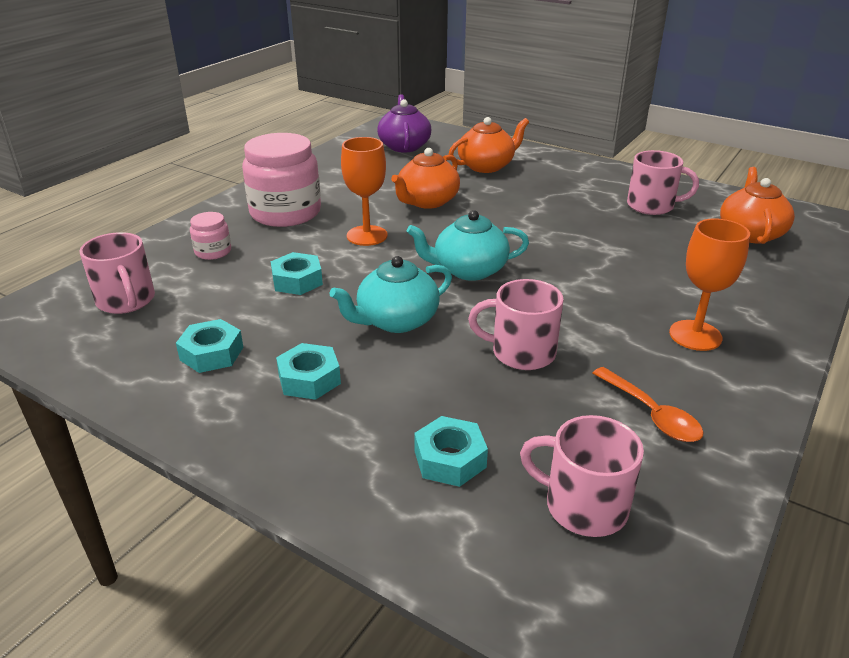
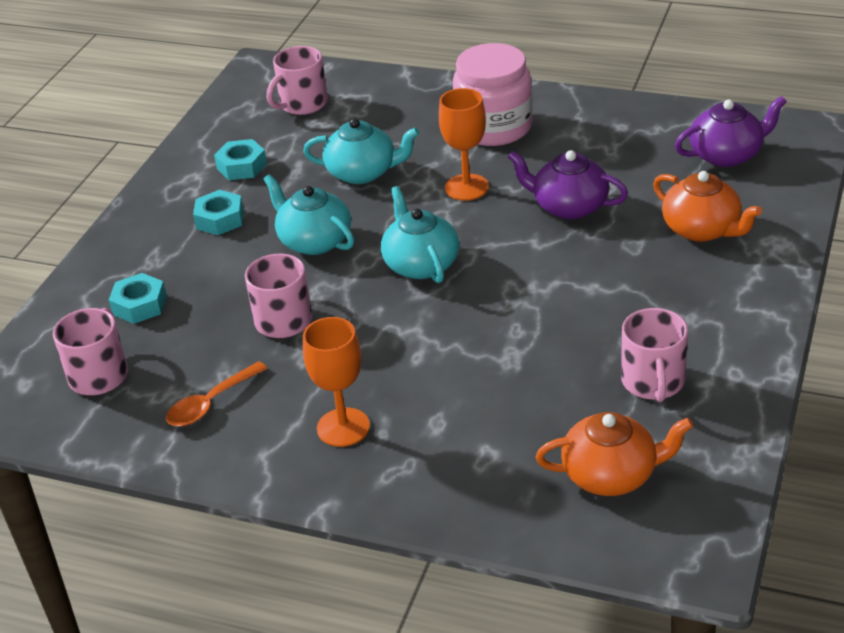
camera: 80 degrees right, 5 degrees up
pink jar [190,212,231,260] -> none
turquoise nut [271,252,323,295] -> turquoise teapot [303,118,419,184]
orange teapot [391,148,460,209] -> purple teapot [508,150,628,219]

